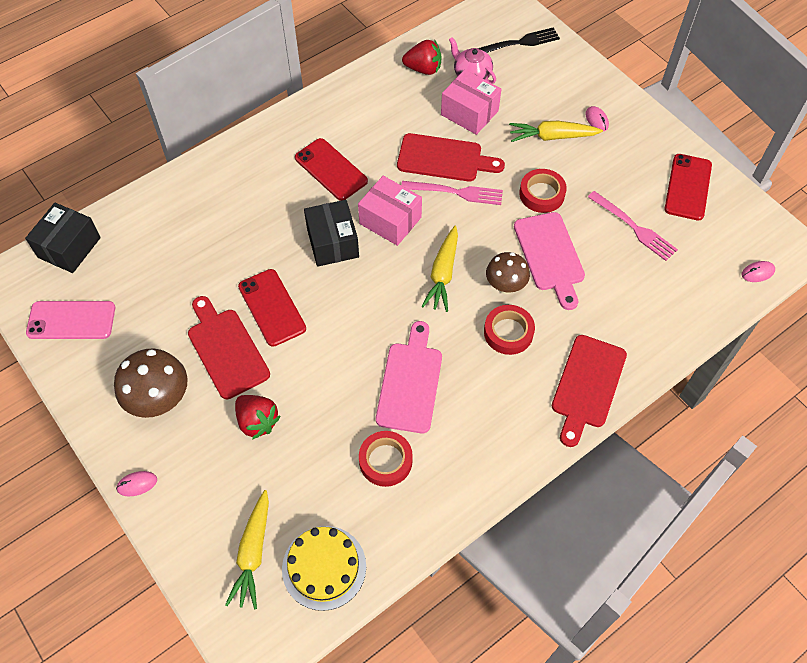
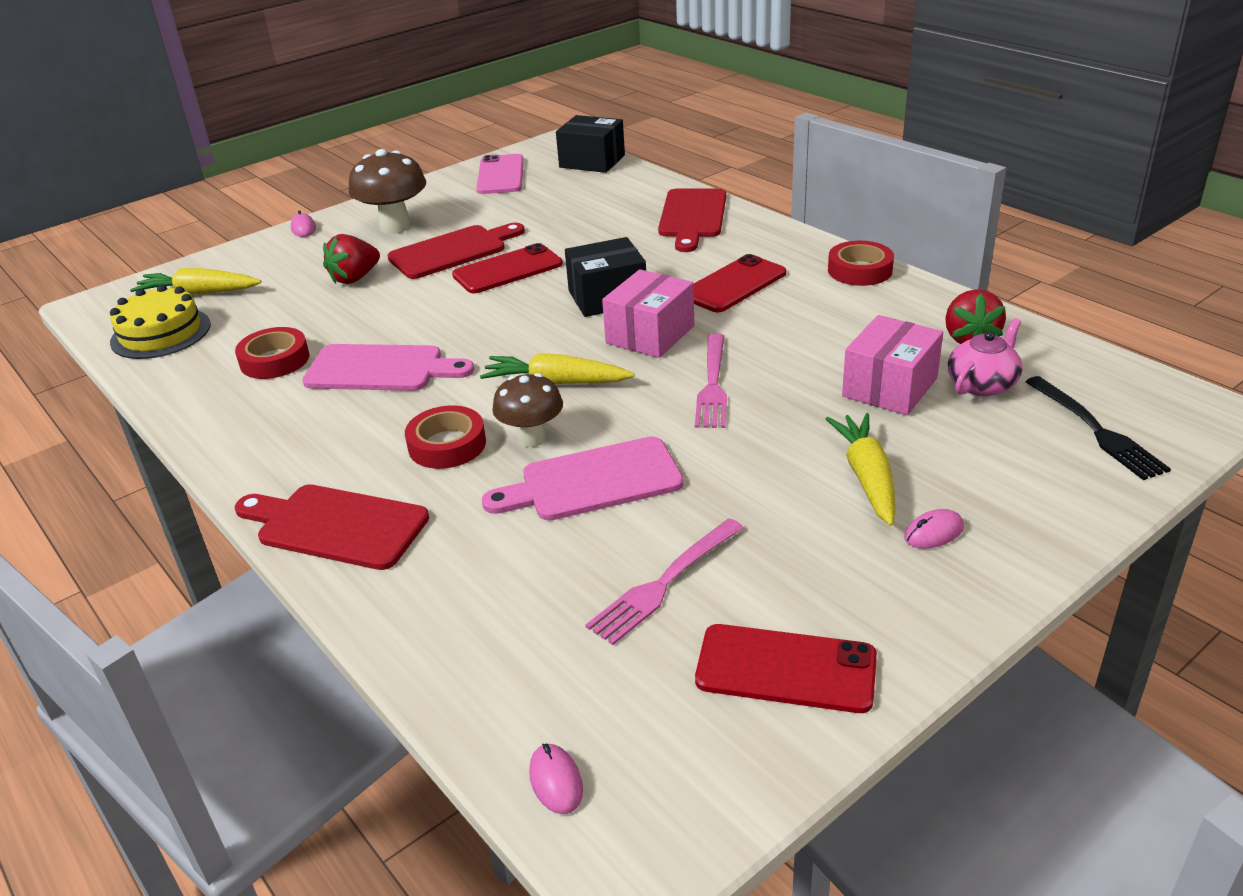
camera: 90 degrees right, 25 degrees down
red cutting board [397,133,505,181] -> red cutting board moved to [658,189,726,252]
red tape [519,169,567,213] -> red tape moved to [828,241,894,286]

